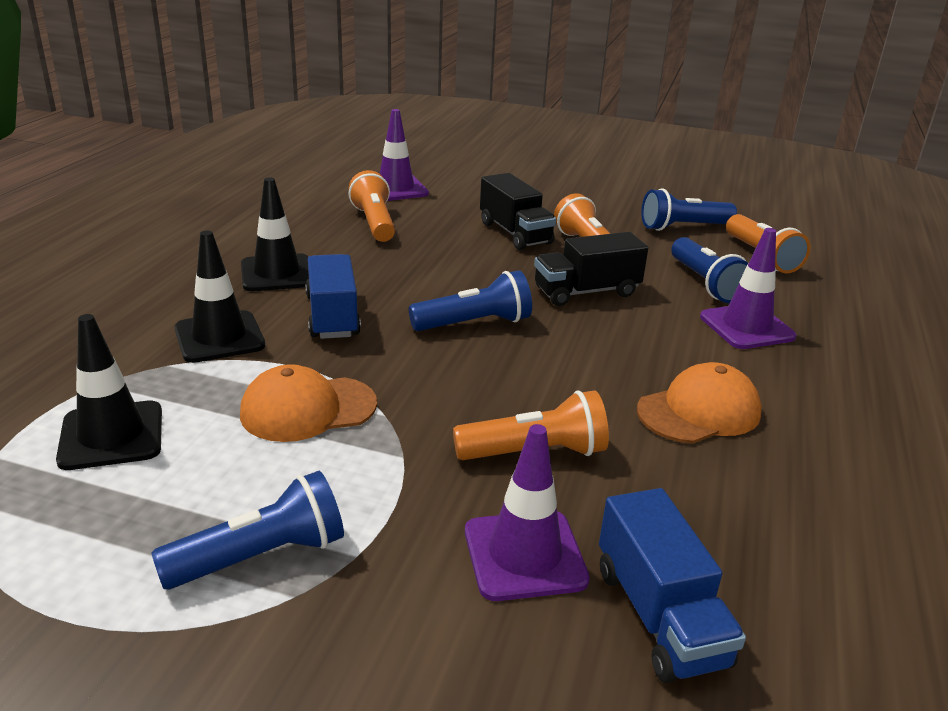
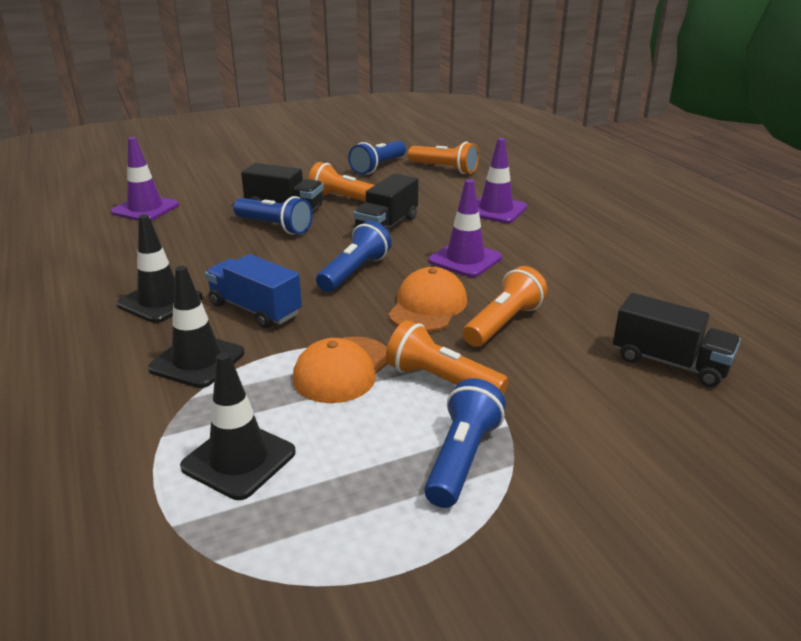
camera: 40 degrees left, 0 degrees up
orange flashlight [349,170,395,242] -> orange flashlight moved to [386,320,509,395]
purple traffic cone [465,424,590,601] -> purple traffic cone moved to [429,179,502,277]
blue truck [599,488,746,683] -> black truck [613,293,741,387]
orange cap [637,362,762,444] -> orange cap moved to [388,267,467,332]
blue flashlight [671,237,748,303] -> blue flashlight moved to [233,196,313,235]

